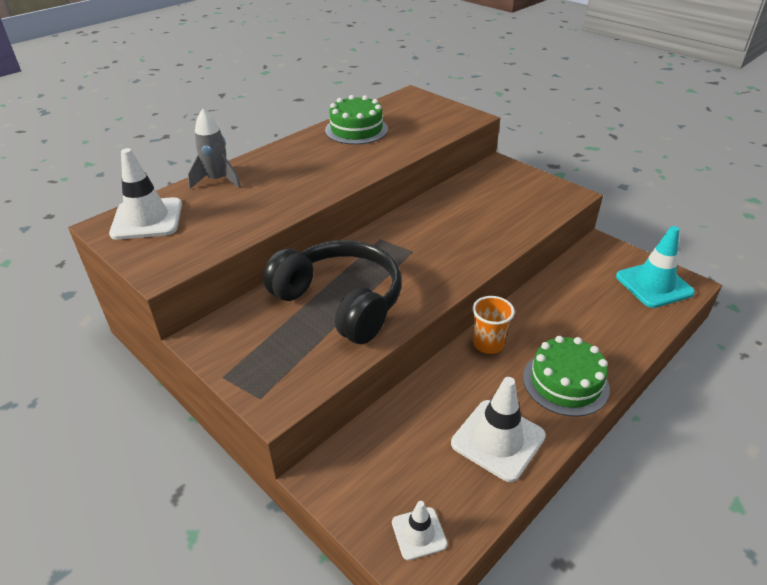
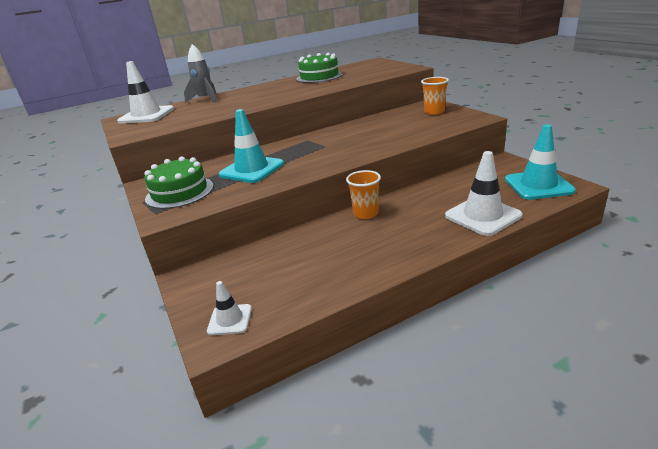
camera: 20 degrees right, 10 degrees down
black headphones [263,240,401,344] -> turquoise traffic cone [219,109,284,183]
white traffic cone [451,377,546,482] -> white traffic cone moved to [445,151,522,236]
green cake [523,336,610,417] -> green cake moved to [144,156,214,209]
none -> orange cup [421,77,449,115]

